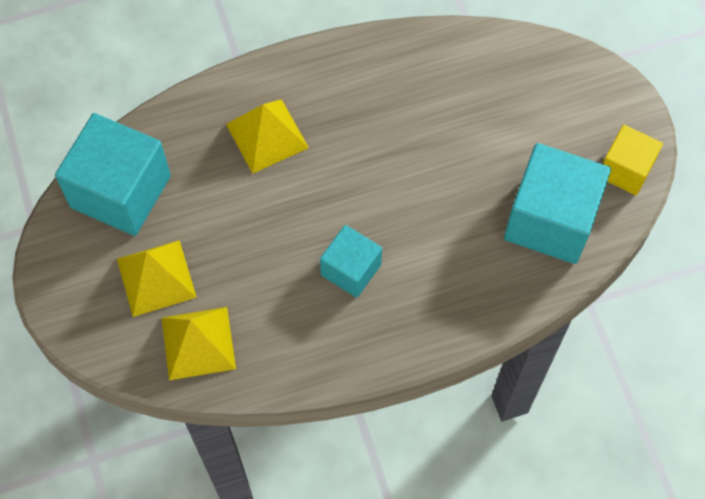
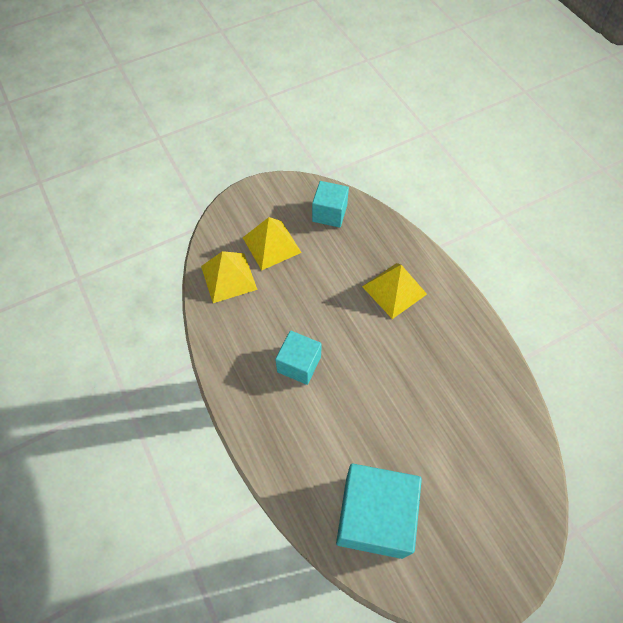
camera: 80 degrees right, 5 degrees down
turquoise cube [55,113,171,236] -> turquoise cube [312,181,349,228], size x0.58
yellow cube [603,125,663,195] -> none

